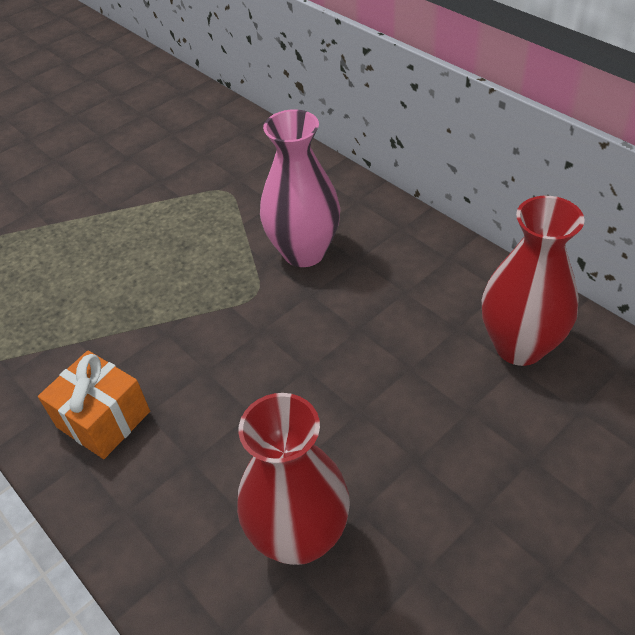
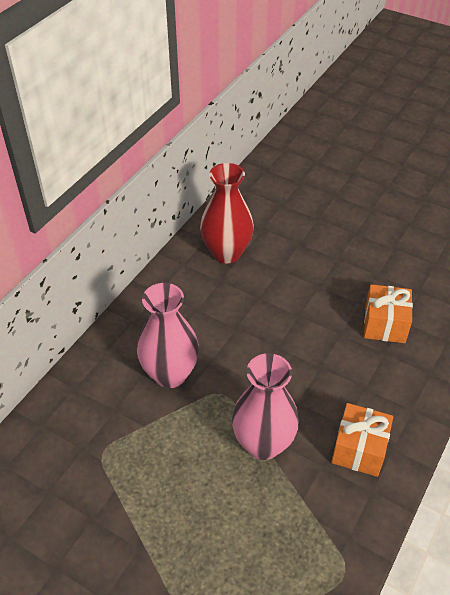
camera: 110 degrees left, 0 degrees up
red vase [237,393,350,565] -> orange gift [364,284,413,343]
none -> pink vase [232,353,299,460]

